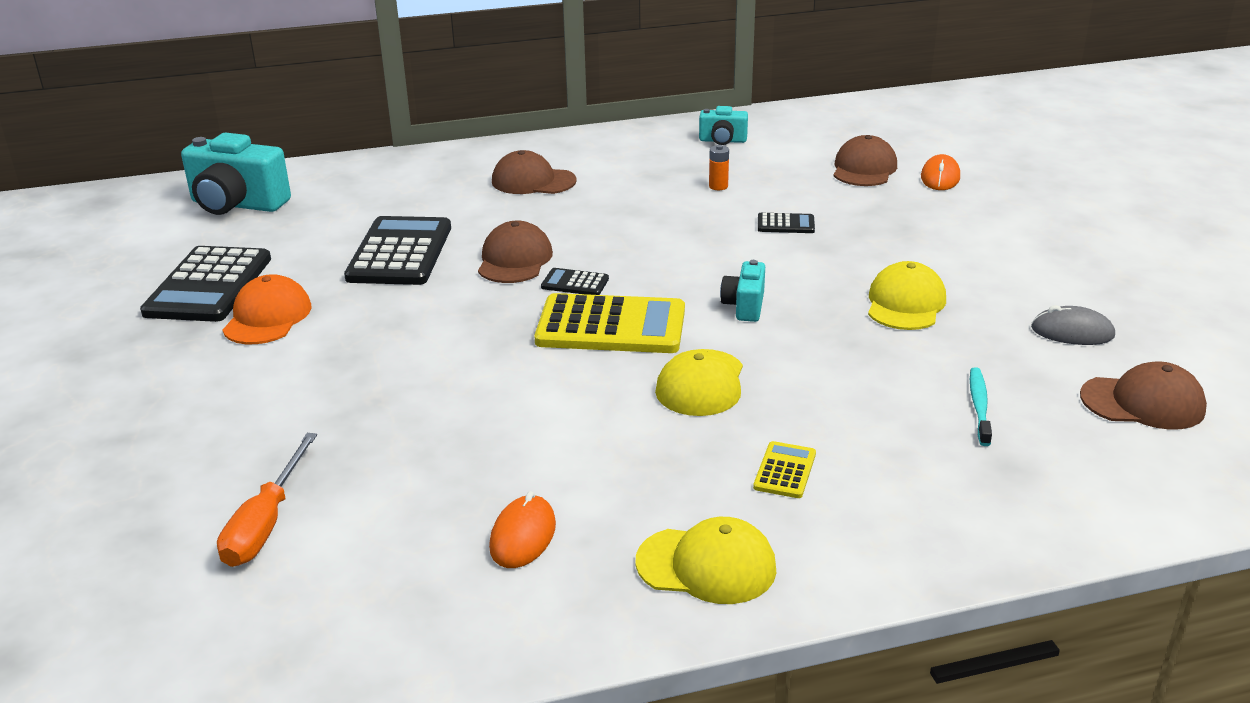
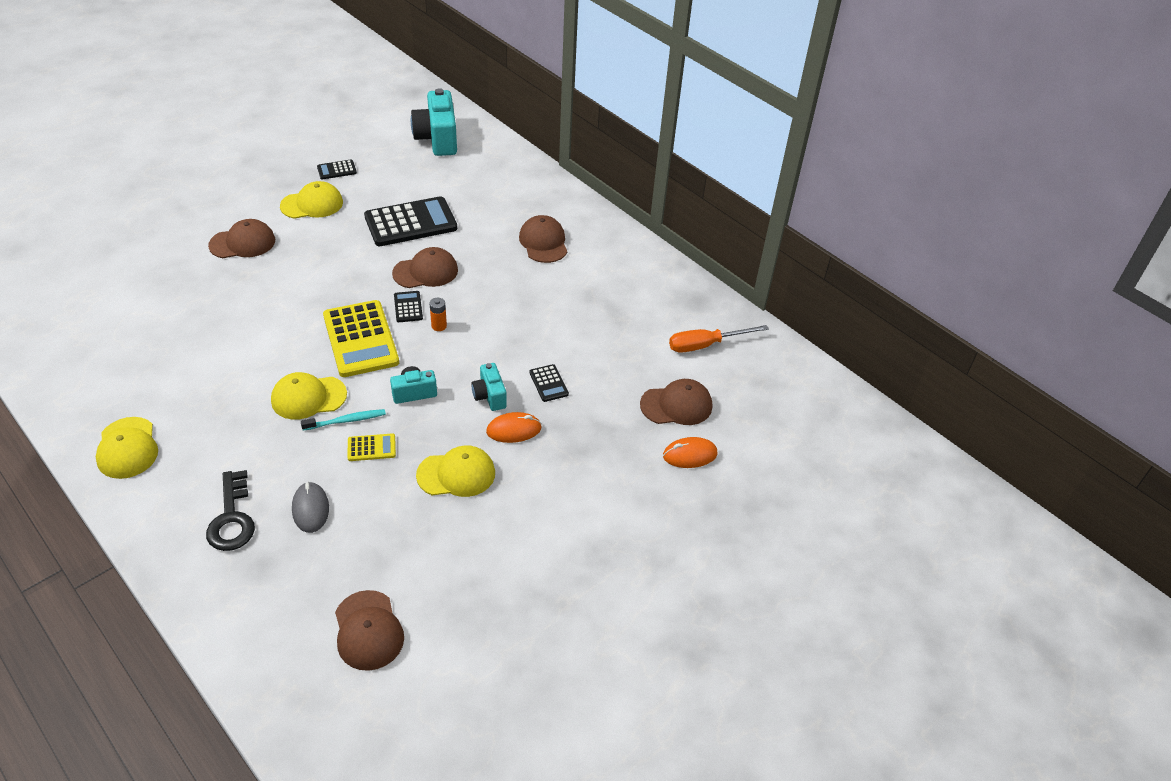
camera: 60 degrees right, 15 degrees up
black calculator [140,246,271,322] -> black calculator [317,160,357,179], size x0.46
orange screwdriver [217,433,317,567] -> orange screwdriver moved to [669,325,769,353]
orange cap [223,274,312,344] -> yellow cap [280,181,343,219]
orange mouse [489,491,556,568] -> orange mouse moved to [486,412,542,443]
turquoise camera [699,106,748,145] -> turquoise camera moved to [471,363,507,411]
orange battery [709,145,729,190] -> orange battery moved to [430,298,447,331]
yellow calculator [753,441,816,498] -> yellow calculator moved to [347,433,396,461]
turquoise toothbrush [970,367,992,446] -> turquoise toothbrush moved to [301,409,386,431]
grey mouse [1031,305,1115,345] -> grey mouse moved to [292,482,329,533]
none -> black key [206,470,255,551]
none -> brown cap [208,219,275,258]

